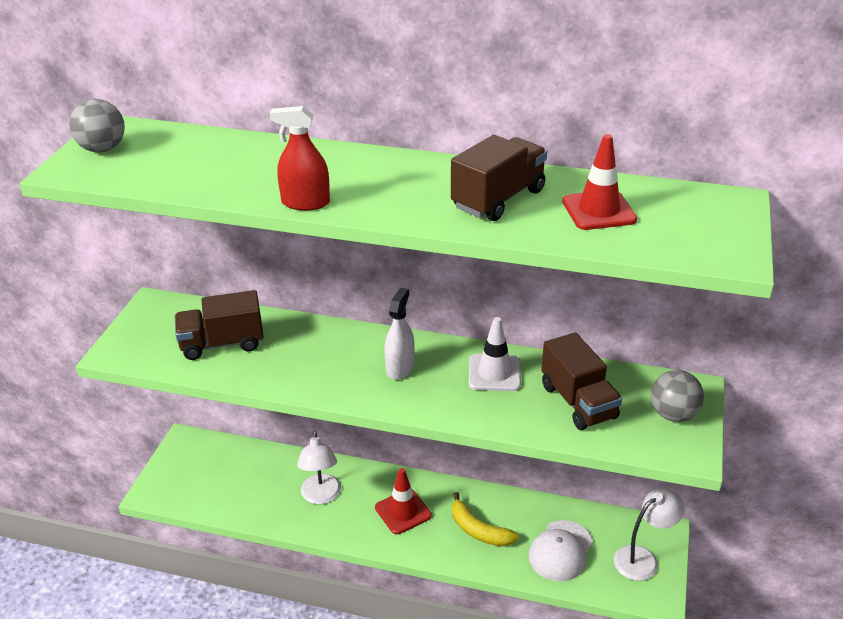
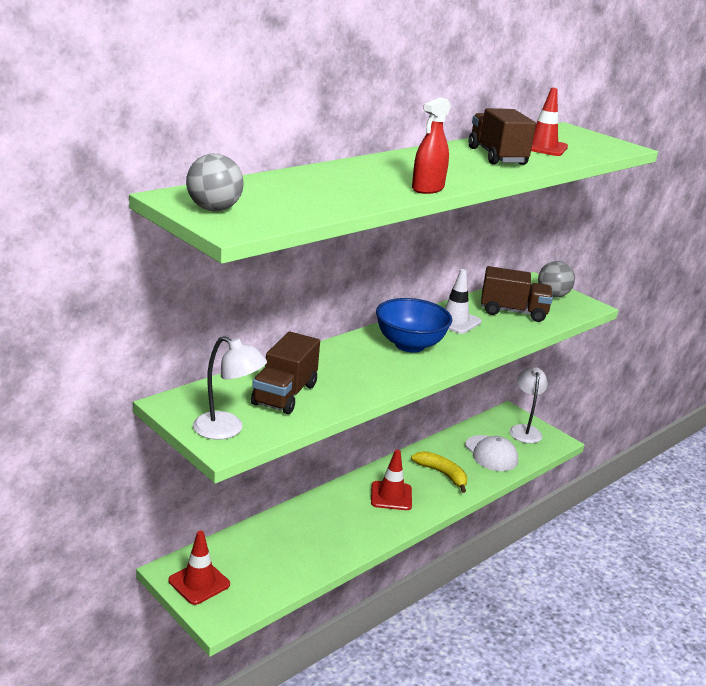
camera: 60 degrees left, 10 degrees down
white lamp [297,430,341,504] -> white lamp moved to [193,336,267,440]
white spray bottle [384,288,415,380] -> blue bowl [376,298,452,353]
yellow banana [452,492,519,546] -> yellow banana turned 120 degrees counterclockwise [411,451,467,493]
none -> red traffic cone [169,531,230,605]

